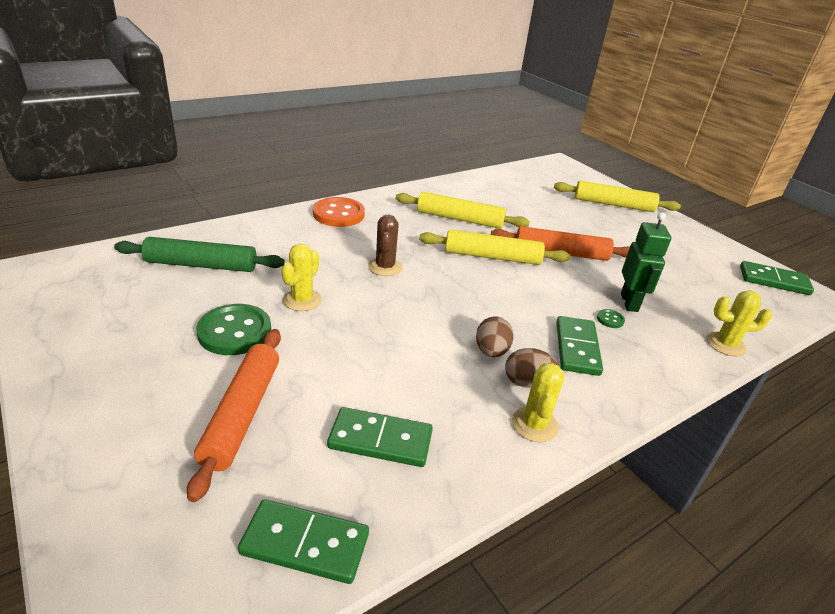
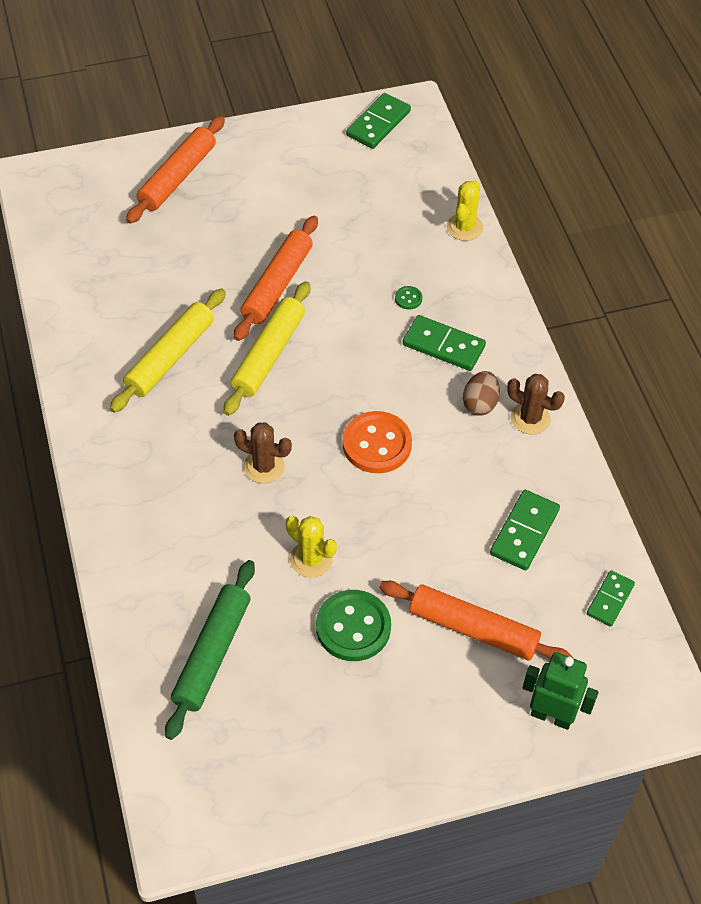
camera: 70 degrees left, 20 degrees up
green domino [238,499,369,584] -> green domino [587,570,635,627], size x0.66
orange button [313,197,365,227] -> orange button moved to [343,411,412,473]
brown egg [476,316,514,357] -> none
yellow cactus [512,363,564,443] -> brown cactus [507,374,565,435]
yellow rolling pin [554,180,681,212] -> orange rolling pin [126,116,225,223]
green robot [621,212,671,312] -> green robot moved to [523,652,599,730]

